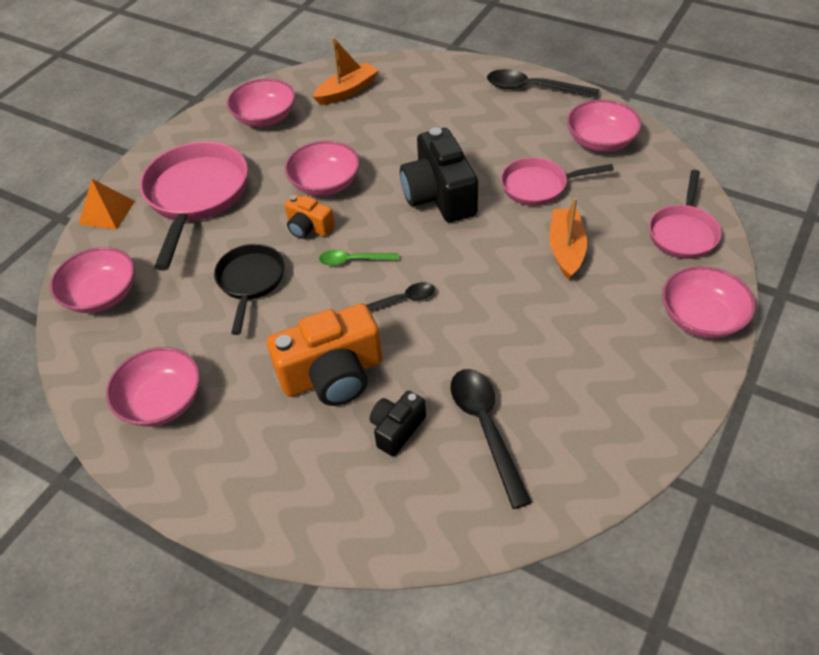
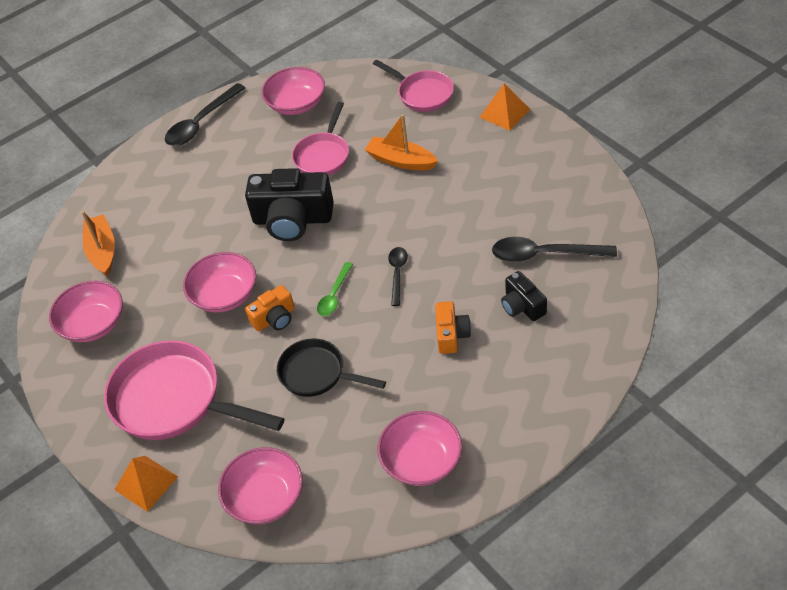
camera: 65 degrees left, 0 degrees up
orange camera [267,303,382,406] -> orange camera [435,301,471,354], size x0.53
pink bowl [662,266,756,338] -> orange pyramid [479,84,530,131]

